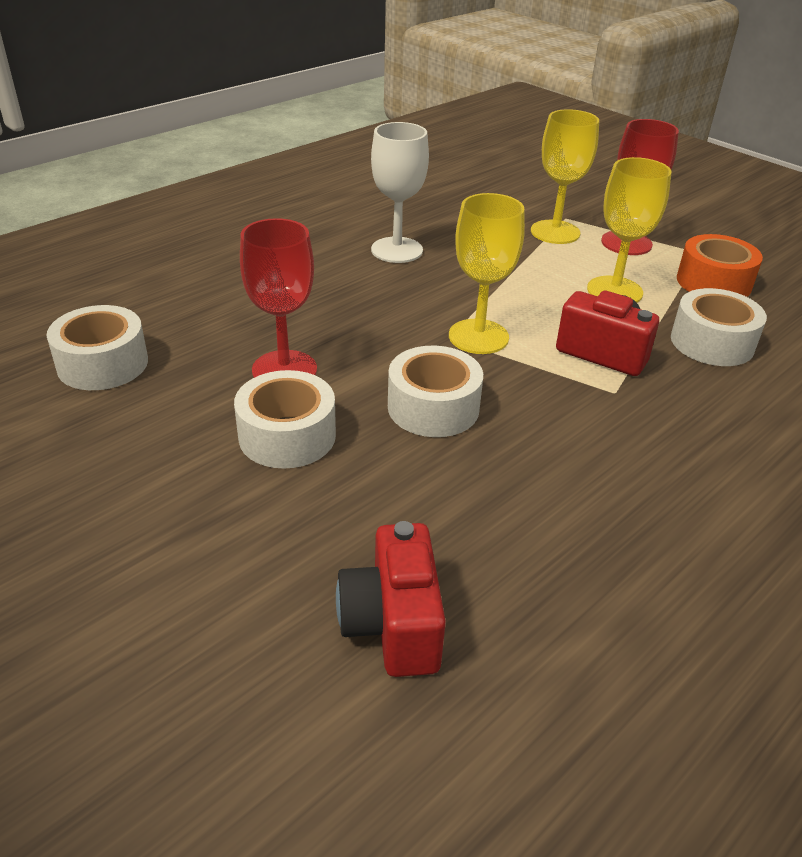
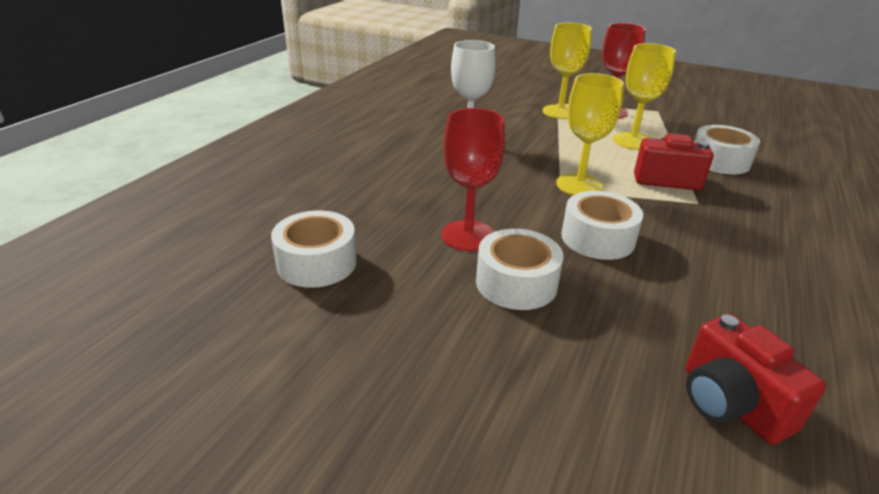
camera: 20 degrees left, 5 degrees down
orange tape [677,234,763,297] -> none

